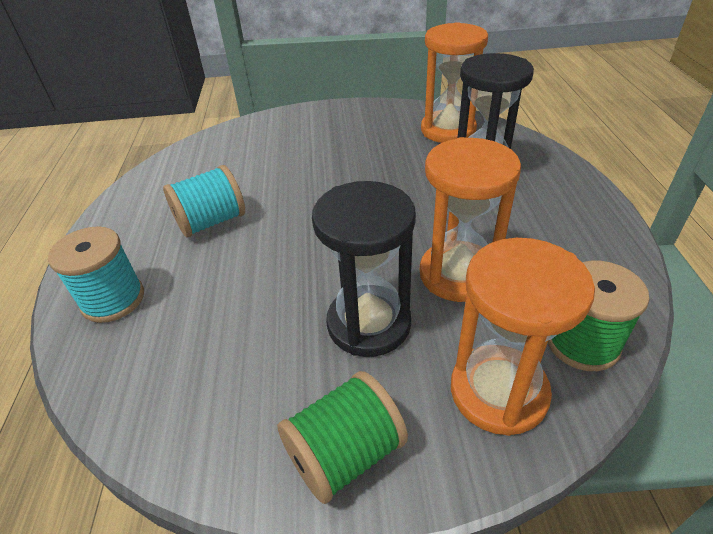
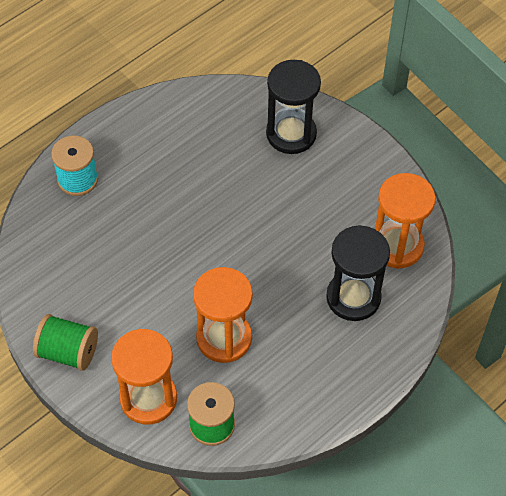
camera: 50 degrees right, 15 degrees up
turquoise spool [163,165,245,237] -> none
black hourglass [312,181,416,357] -> black hourglass moved to [266,60,321,154]

